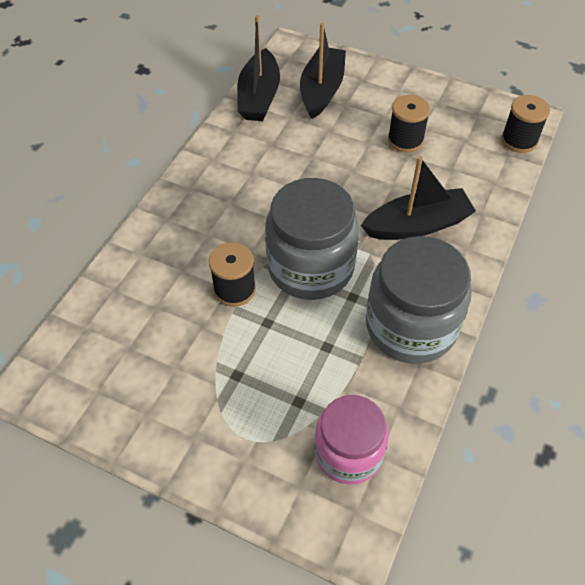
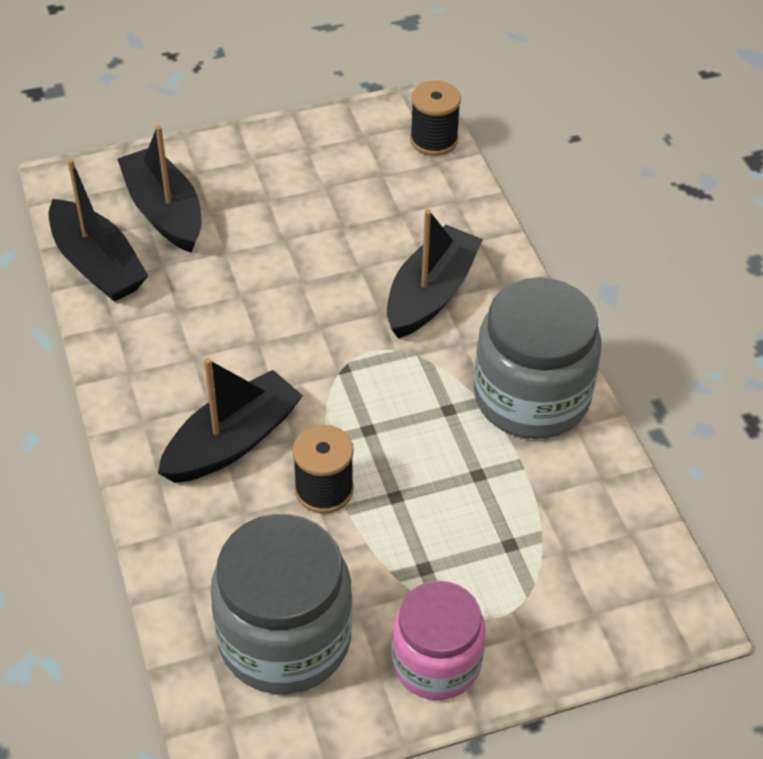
camera: 45 degrees left, 5 degrees down
grey jar [265,178,359,300] -> grey jar moved to [210,514,352,694]
pink jar [315,395,389,485] -> pink jar moved to [391,581,486,700]
black spool [388,95,430,153] -> none
none -> black boat [158,358,303,483]

